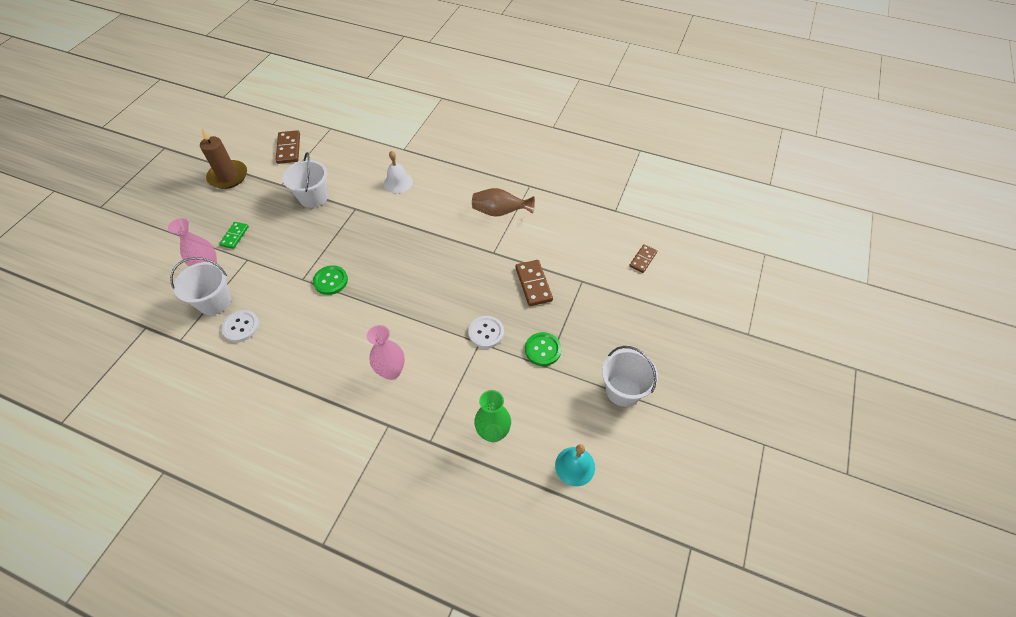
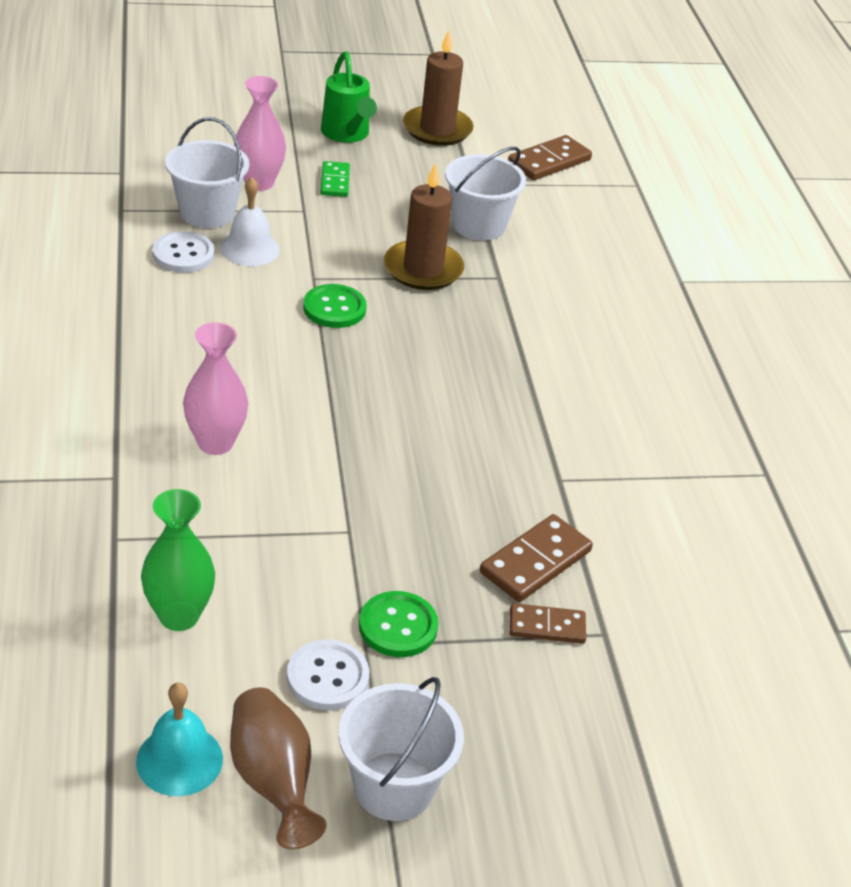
camera: 55 degrees right, 15 degrees down
green domino [219,222,249,249] -> green domino turned 75 degrees counterclockwise [321,161,350,197]
white bell [384,151,413,193] -> white bell moved to [220,177,280,266]
white button [468,316,504,348] -> white button moved to [287,639,369,710]
brown vase [472,188,535,217] -> brown vase moved to [230,687,327,849]
brown domino [629,244,657,273] -> brown domino moved to [510,603,586,644]
none -> green watering can [321,51,377,143]
none -> brown candle [384,162,464,290]

